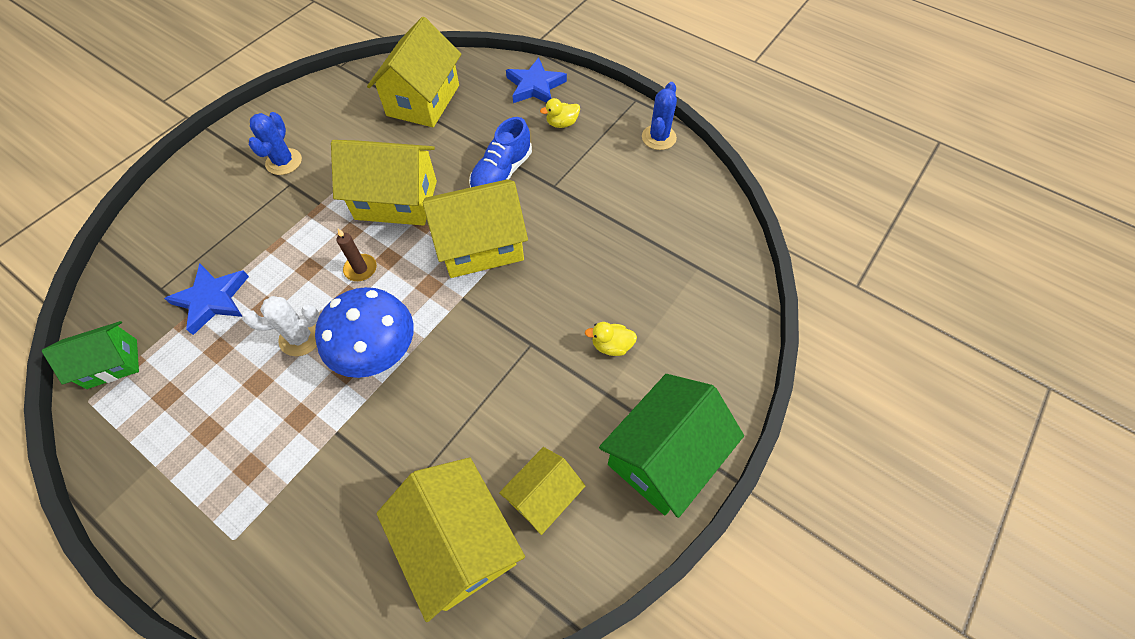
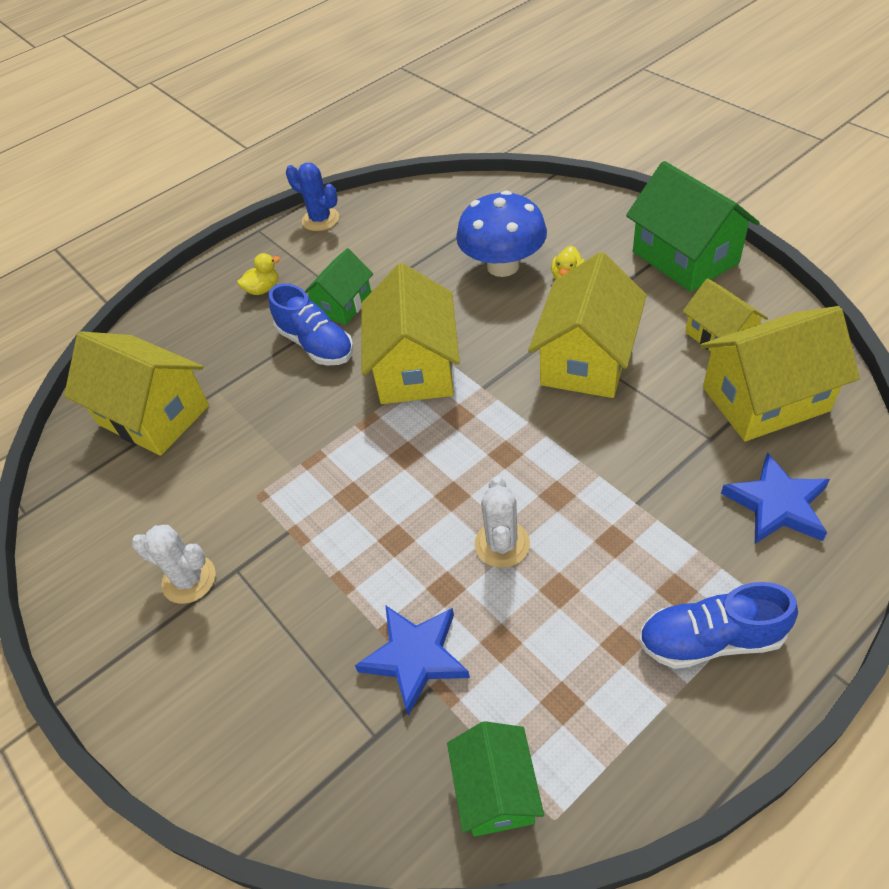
camera: 70 degrees left, 10 degrees down
blue cactus [249,112,302,175] -> white cactus [132,525,216,604]
blue mushroom [315,287,414,378] -> blue mushroom moved to [456,190,547,277]
yellow house [331,140,437,226] -> yellow house moved to [528,252,647,398]
brown candle [336,229,377,281] -> none
blue star [506,57,567,103] -> blue star moved to [721,452,830,544]
yellow duck [540,98,580,128] -> yellow duck turned 120 degrees counterclockwise [237,253,280,295]
none -> green house [305,248,373,325]
none -> blue shoe [639,582,798,669]

